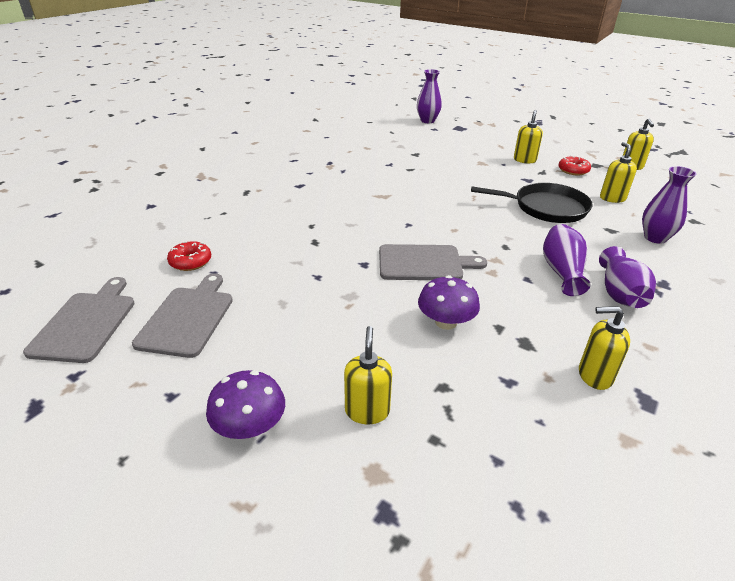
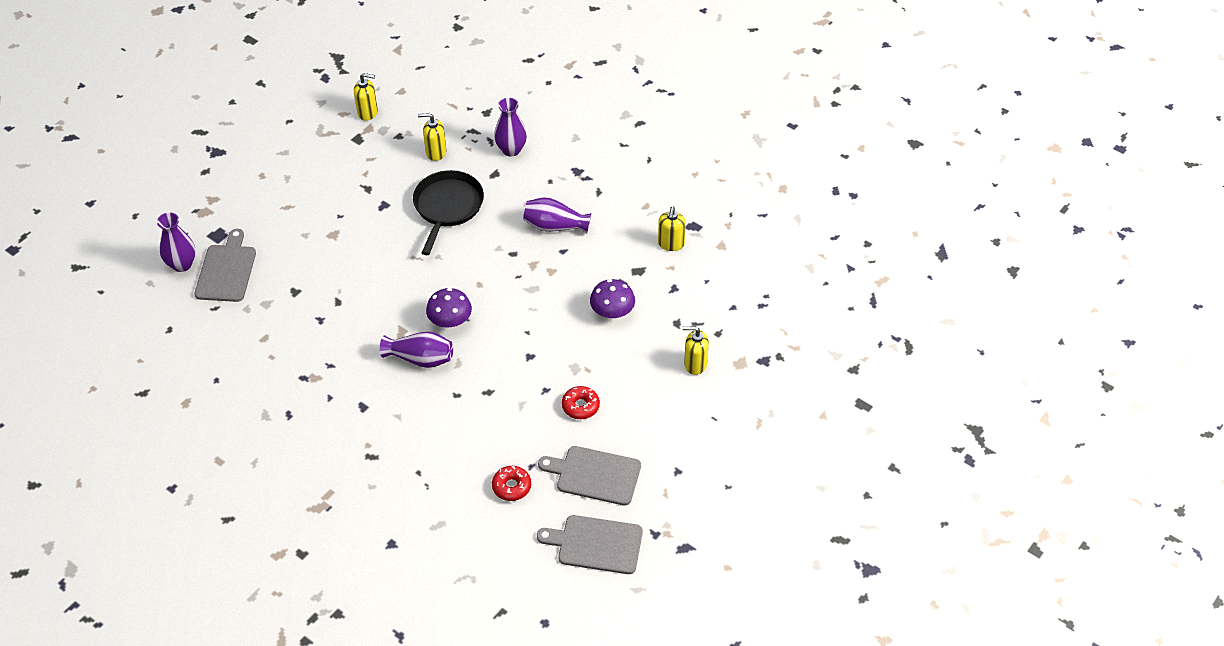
camera: 85 degrees left, 15 degrees up
purple mushroom [206,370,285,439] -> purple mushroom moved to [426,288,472,328]
grey cutting board [379,244,487,280] -> grey cutting board moved to [194,229,256,302]
yellow soap dispenser [514,110,543,163] -> none
red donut [558,156,591,176] -> red donut moved to [562,386,600,419]
purple vase [599,246,656,308] -> purple vase moved to [380,332,453,368]

